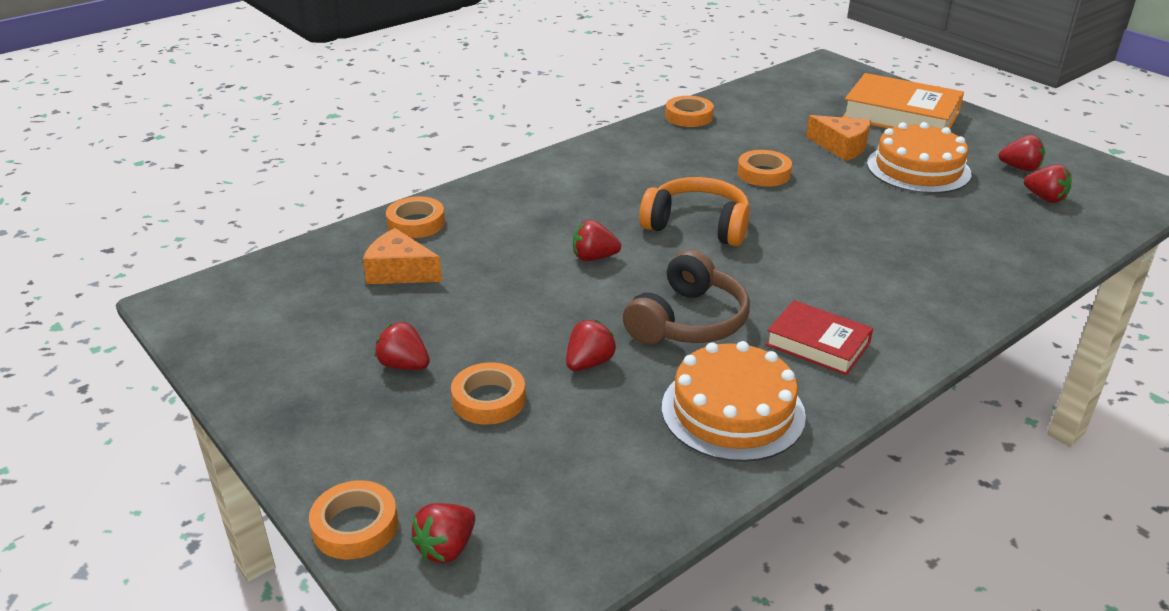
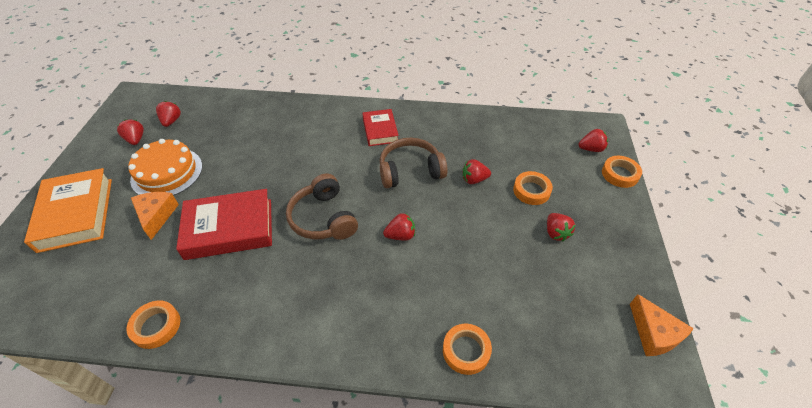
camera: 135 degrees left, 15 degrees up
orange cheese [363,228,442,284] -> orange cheese moved to [630,294,694,356]
red strawberry [573,220,621,261] -> red strawberry turned 60 degrees counterclockwise [383,213,415,240]
orange headphones [639,177,750,246] -> brown headphones [286,174,358,240]
orange cake [662,341,806,462] -> none
orange tape [737,150,792,187] -> red book [176,189,272,260]

